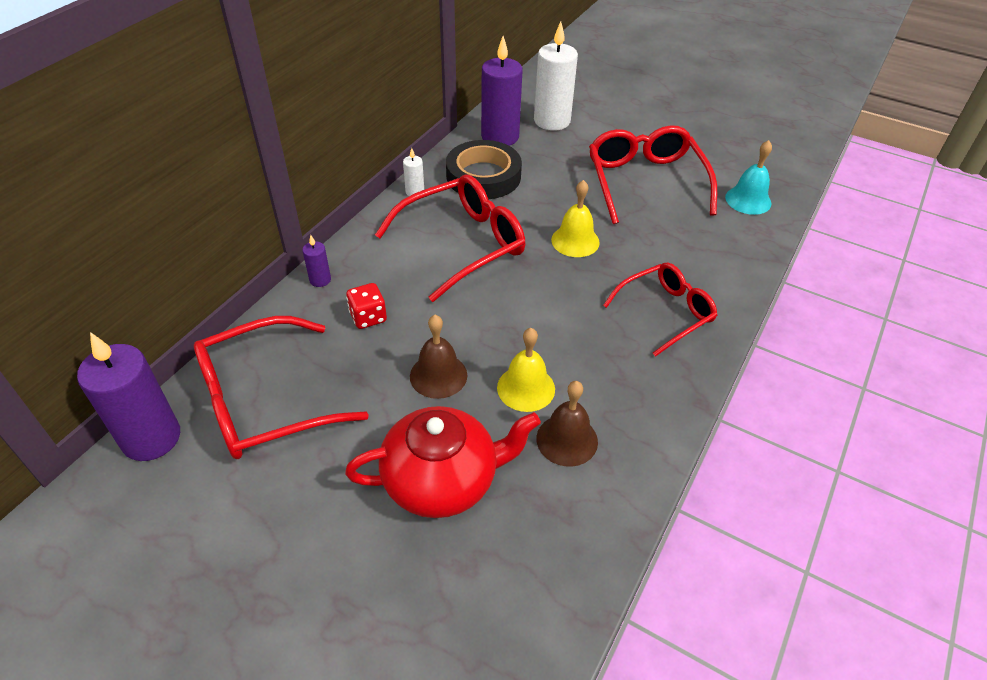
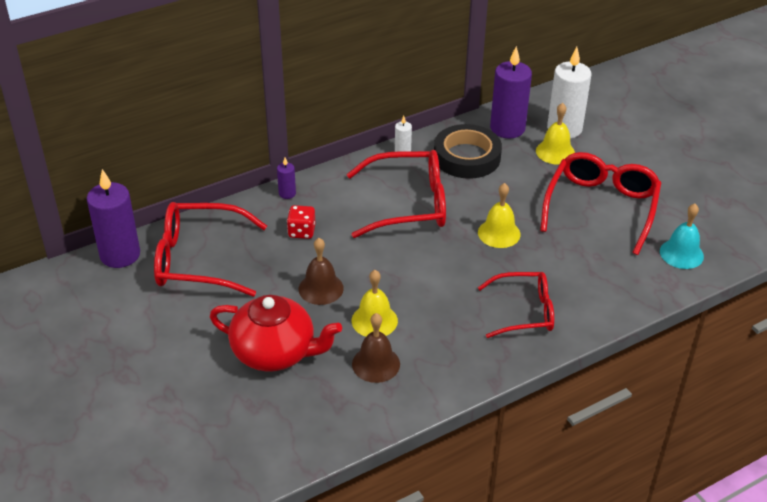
camera: 30 degrees right, 5 degrees down
none -> yellow bell [536,103,575,165]

